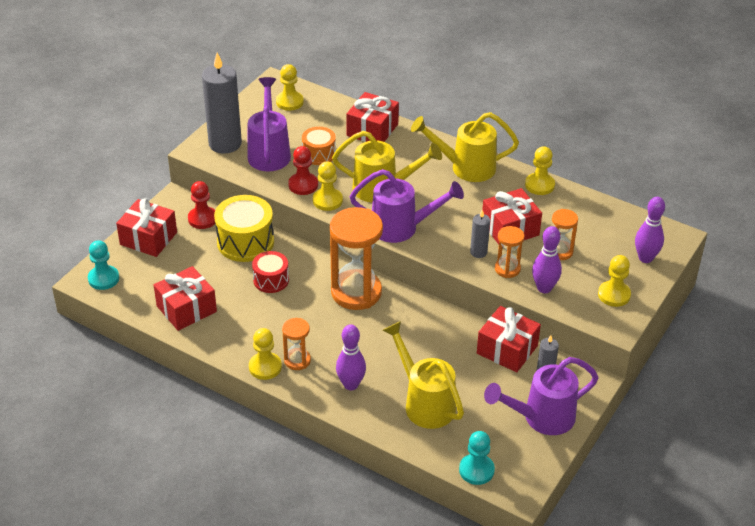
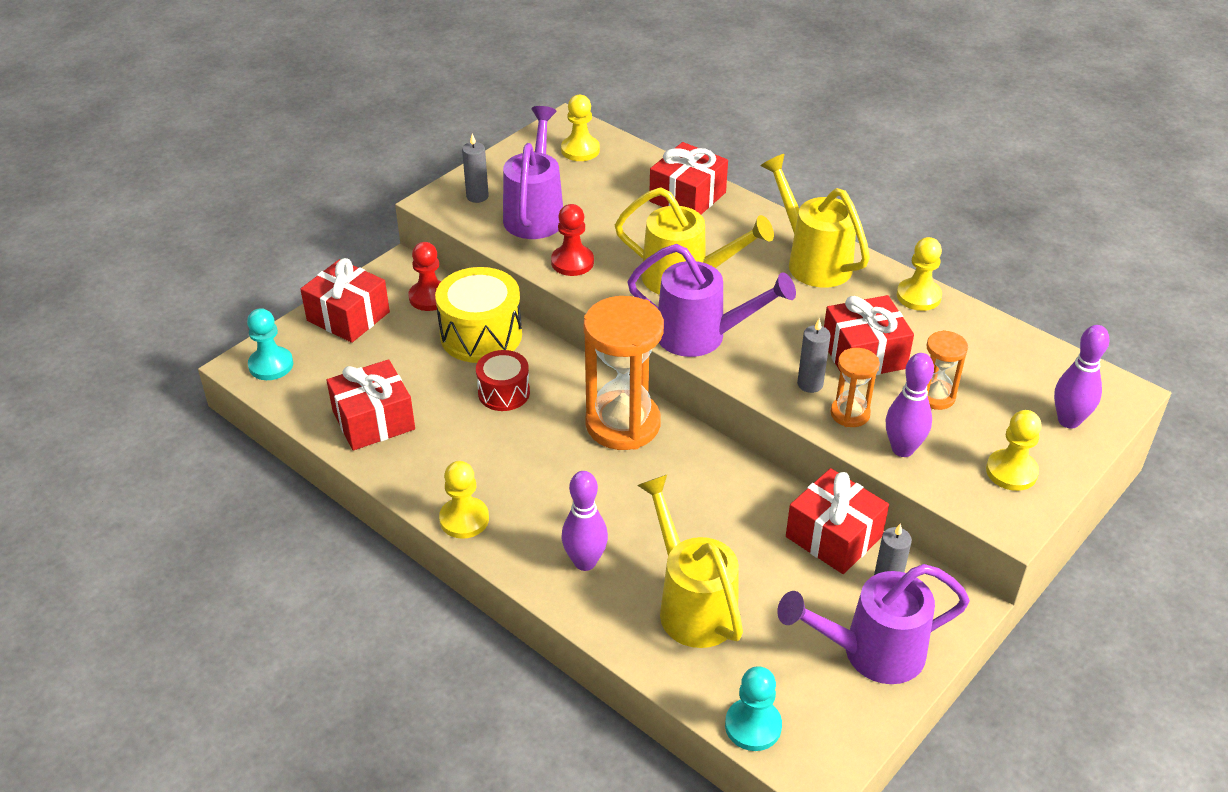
camera: 10 degrees right, 0 degrees up
grey candle [202,53,242,154] -> grey candle [462,134,489,203], size x0.48
orange hourglass [282,318,311,370] -> none
orange drum [302,127,336,165] -> none
yellow pawn [313,162,343,211] -> none
yellow watering can [411,112,519,182] -> yellow watering can turned 45 degrees clockwise [761,154,870,288]

